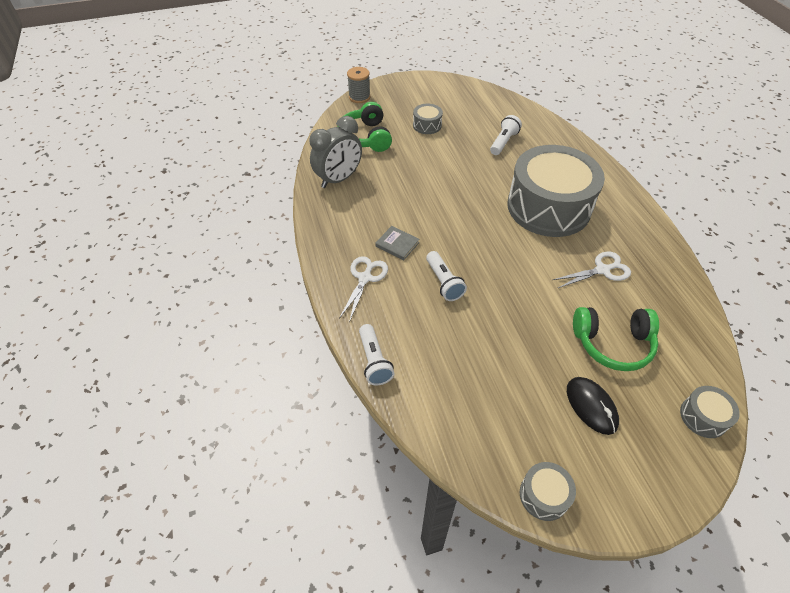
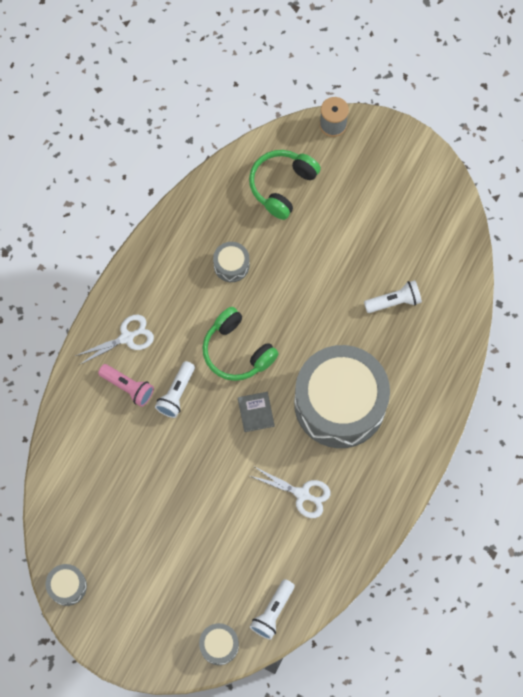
camera: 45 degrees right, 20 degrees up
grey clock [309,116,362,188] -> none
white flashlight [359,324,394,385] -> white flashlight moved to [250,579,295,640]
grey book [375,226,420,260] -> grey book moved to [238,392,275,432]
grey drum [413,104,443,134] -> grey drum moved to [213,242,250,282]
black mouse [567,377,619,435] -> none
green headphones [573,307,659,371] -> green headphones moved to [202,307,279,381]
none -> pink flashlight [98,364,154,407]

